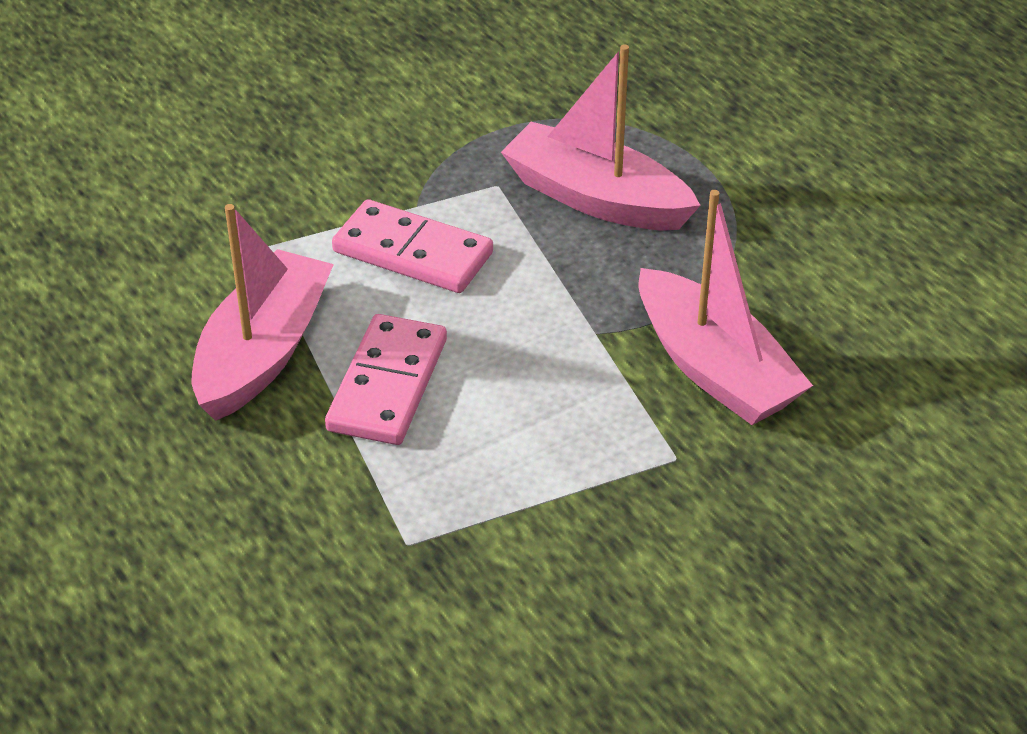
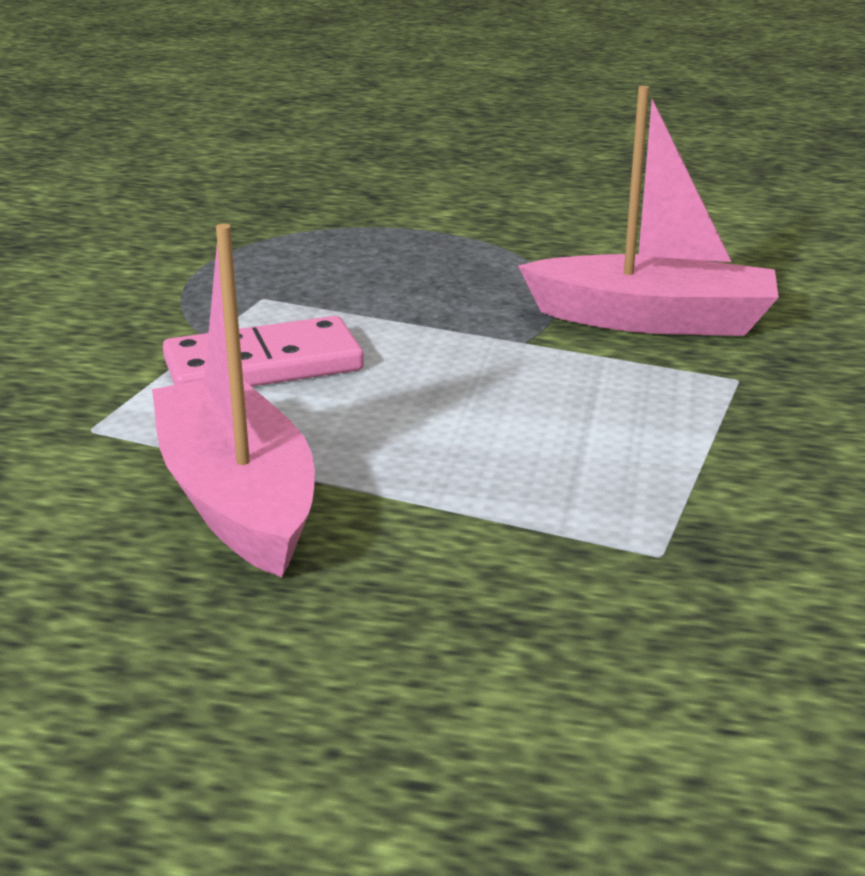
camera: 45 degrees left, 15 degrees down
pink domino [325,314,447,445] -> none
pink boat [501,44,701,230] -> none

